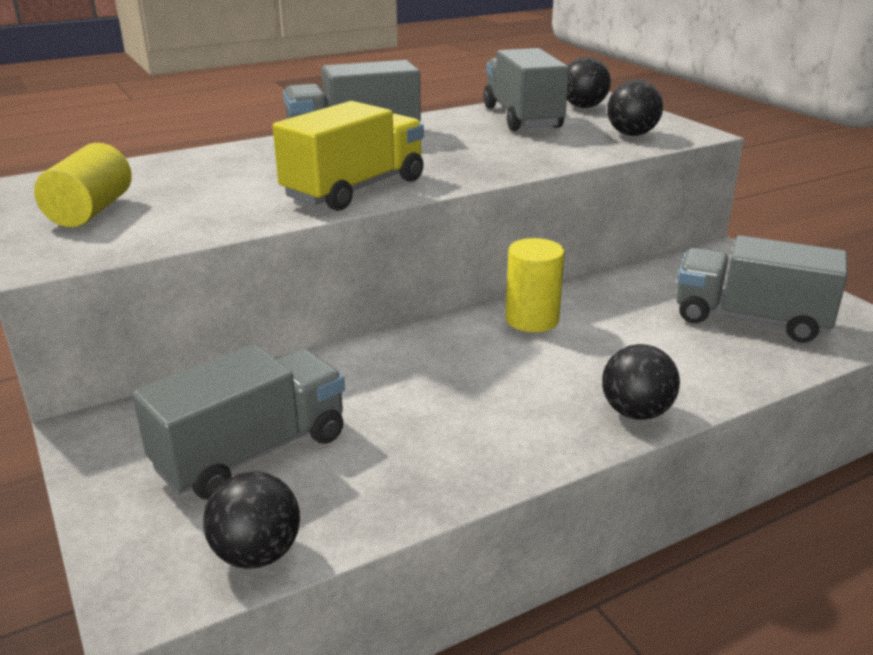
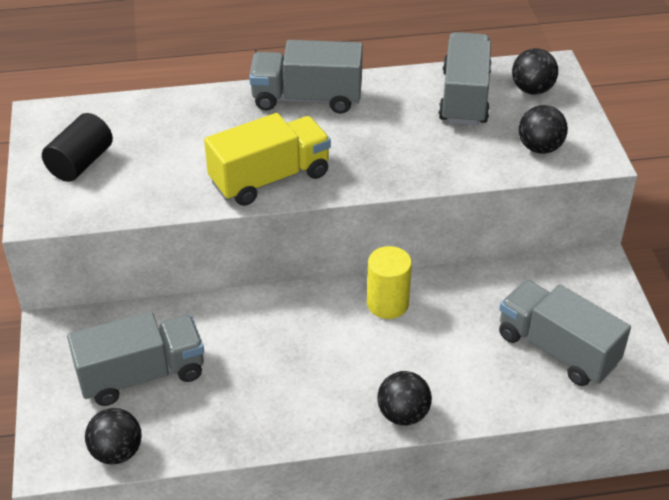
camera: 20 degrees right, 15 degrees up
yellow cylinder [34,143,132,227] -> black cylinder [42,113,113,182]

